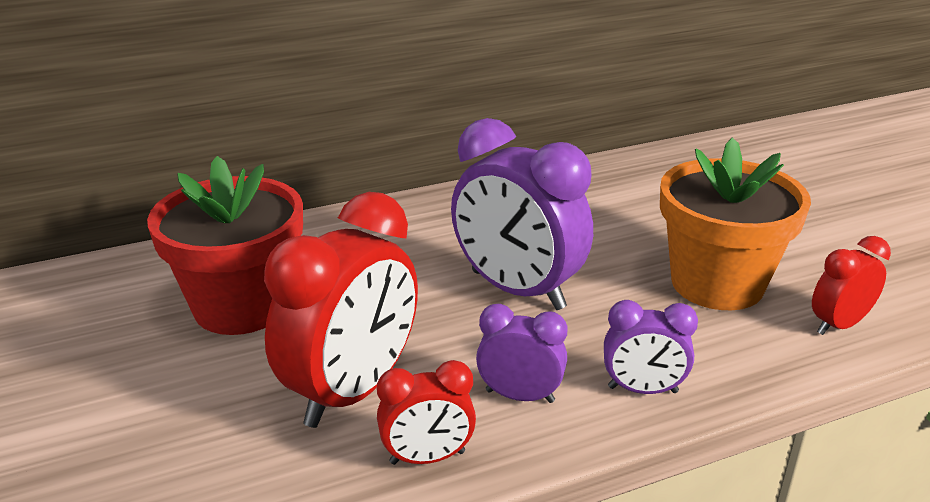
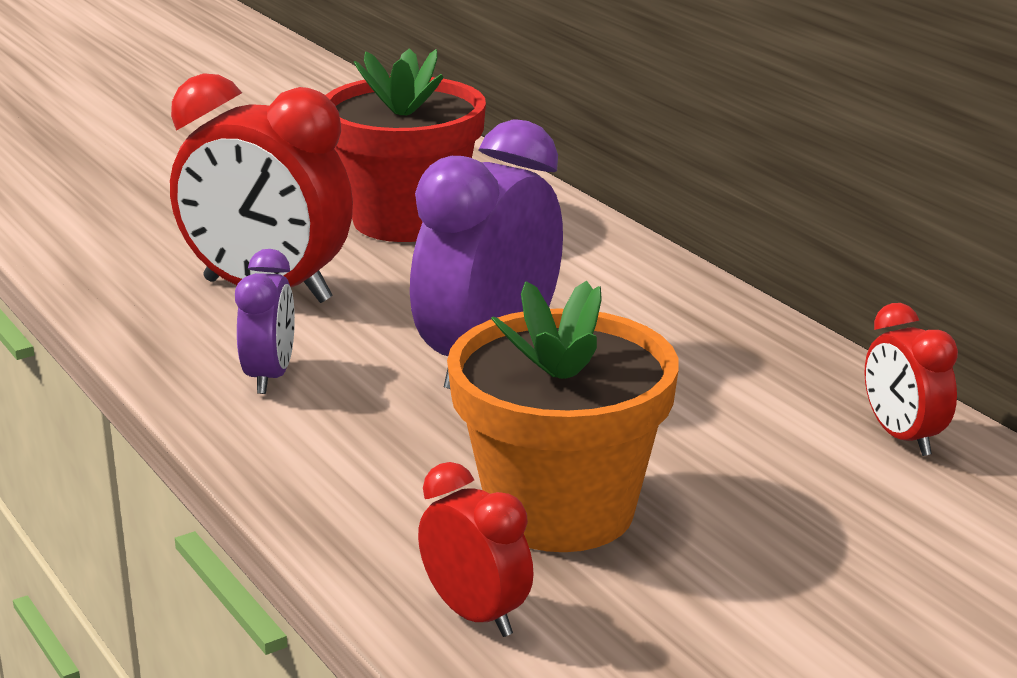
camera: 80 degrees right, 5 degrees down
red clock [377,360,476,465] -> red clock moved to [864,303,958,456]
purple clock [604,300,698,394] -> none

